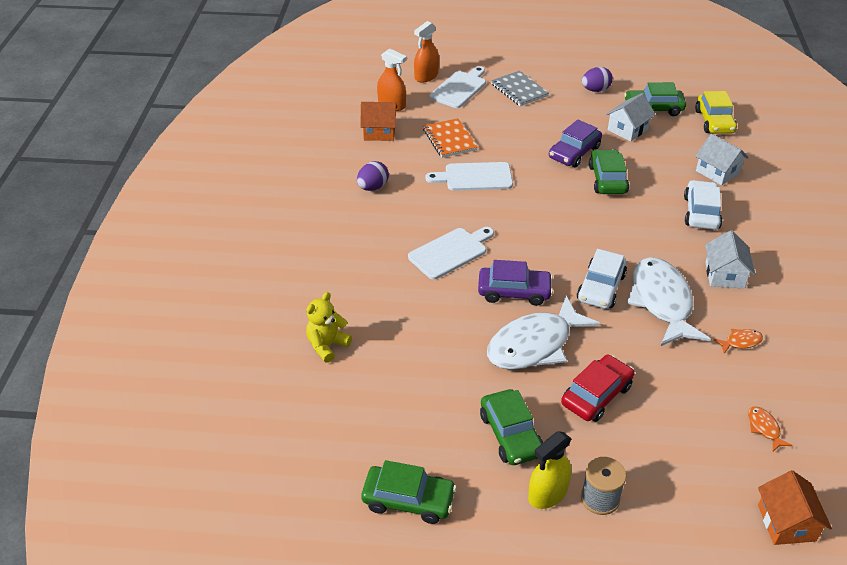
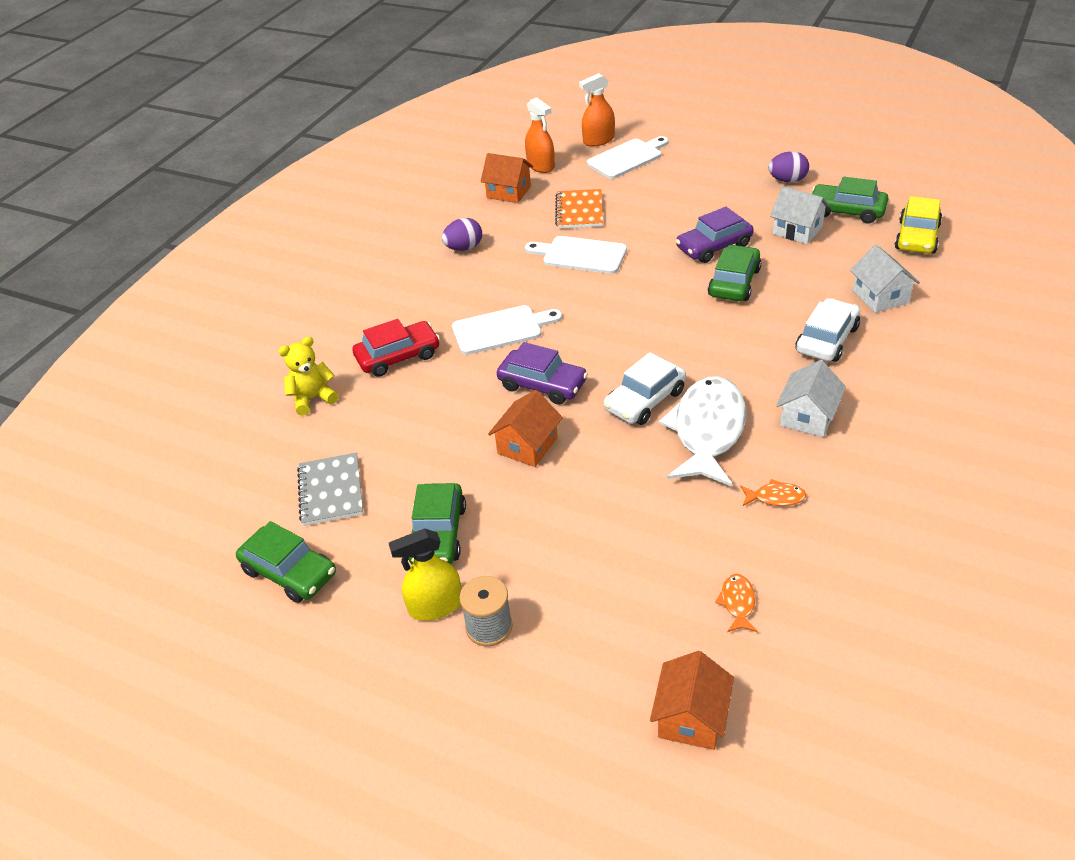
camera: 25 degrees right, 0 degrees up
white fish [487,296,601,370] -> orange house [488,390,563,467]
grey notebook [491,71,549,106] -> grey notebook moved to [297,453,363,526]
red car [561,355,634,422] -> red car moved to [352,319,440,377]
white house [606,93,656,142] -> white house turned 60 degrees clockwise [770,186,830,244]

